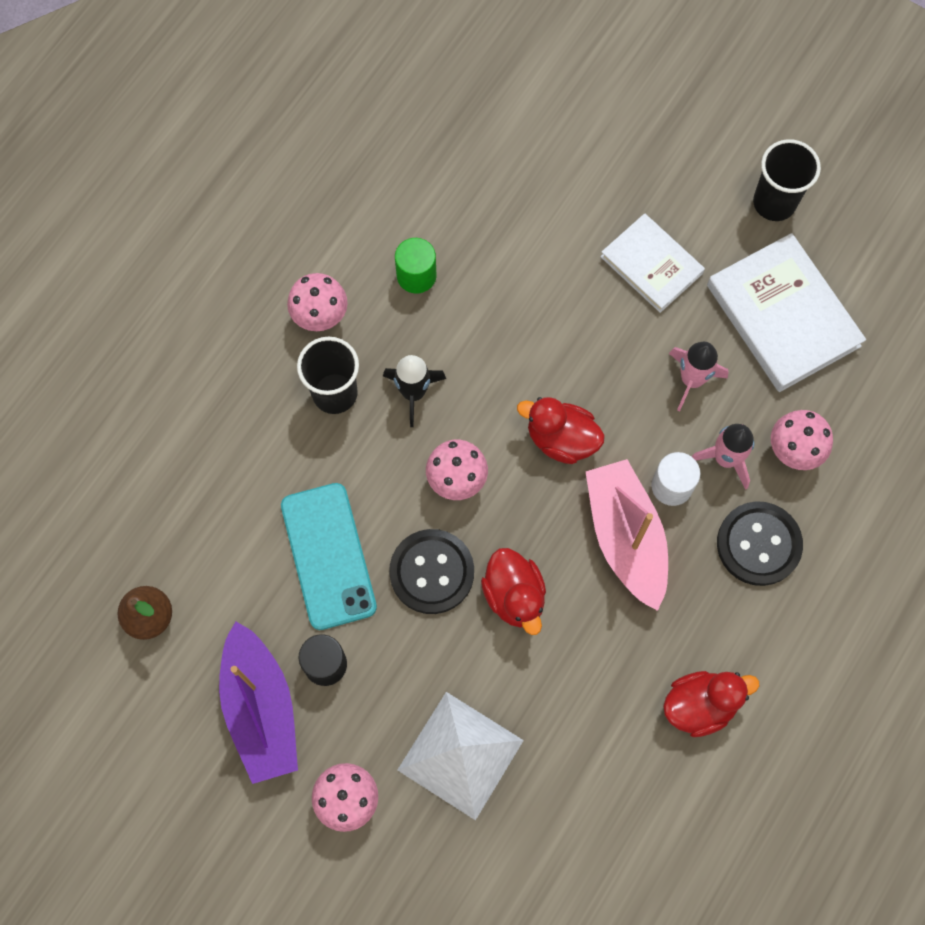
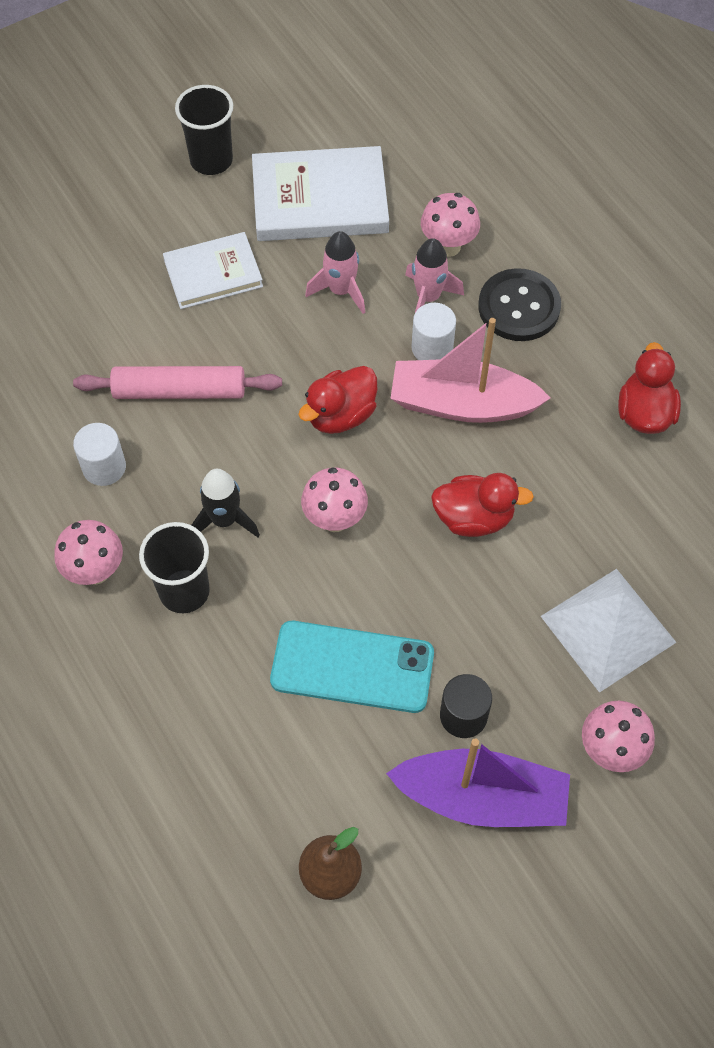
camera: 65 degrees left, 10 degrees down
black button [389,529,474,614] -> none
green cylinder [395,238,437,294] -> white cylinder [73,423,126,486]
none -> pink rolling pin [73,366,282,399]

